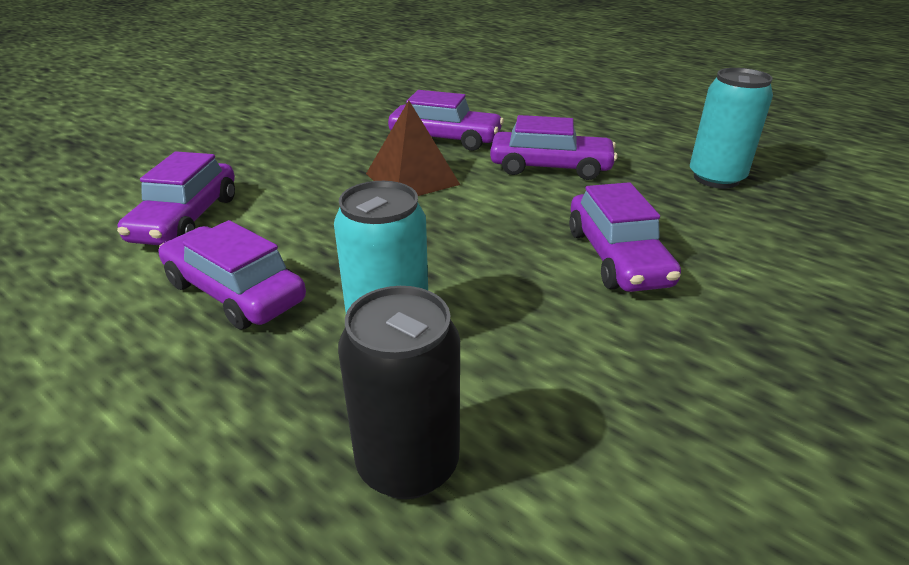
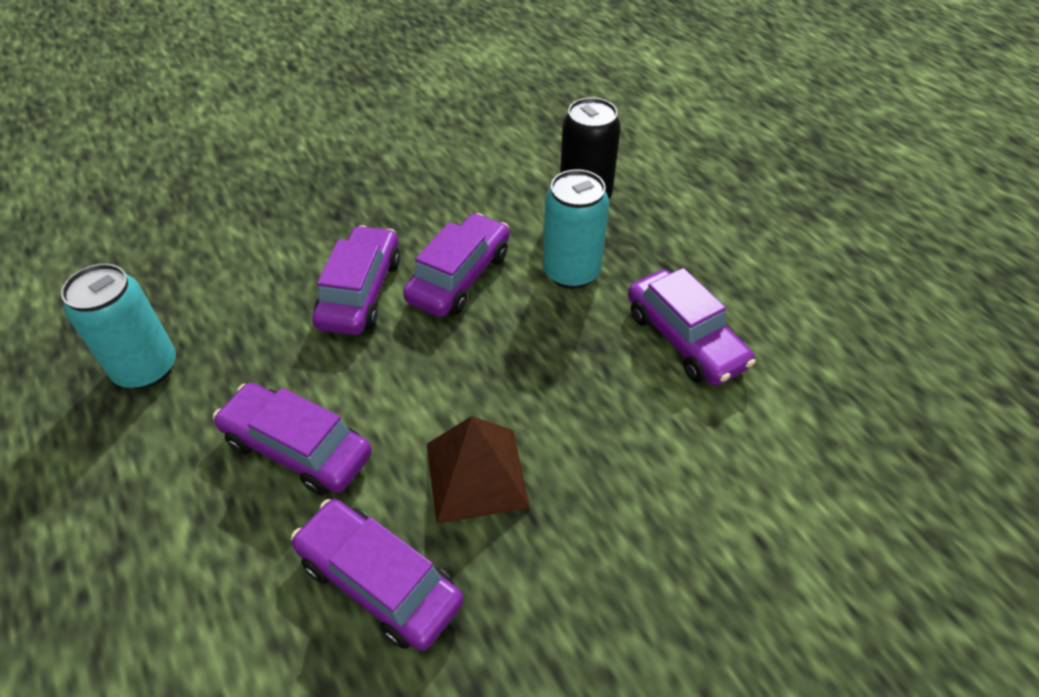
camera: 160 degrees left, 15 degrees up
purple car [117,151,235,245] -> purple car moved to [403,213,509,317]

